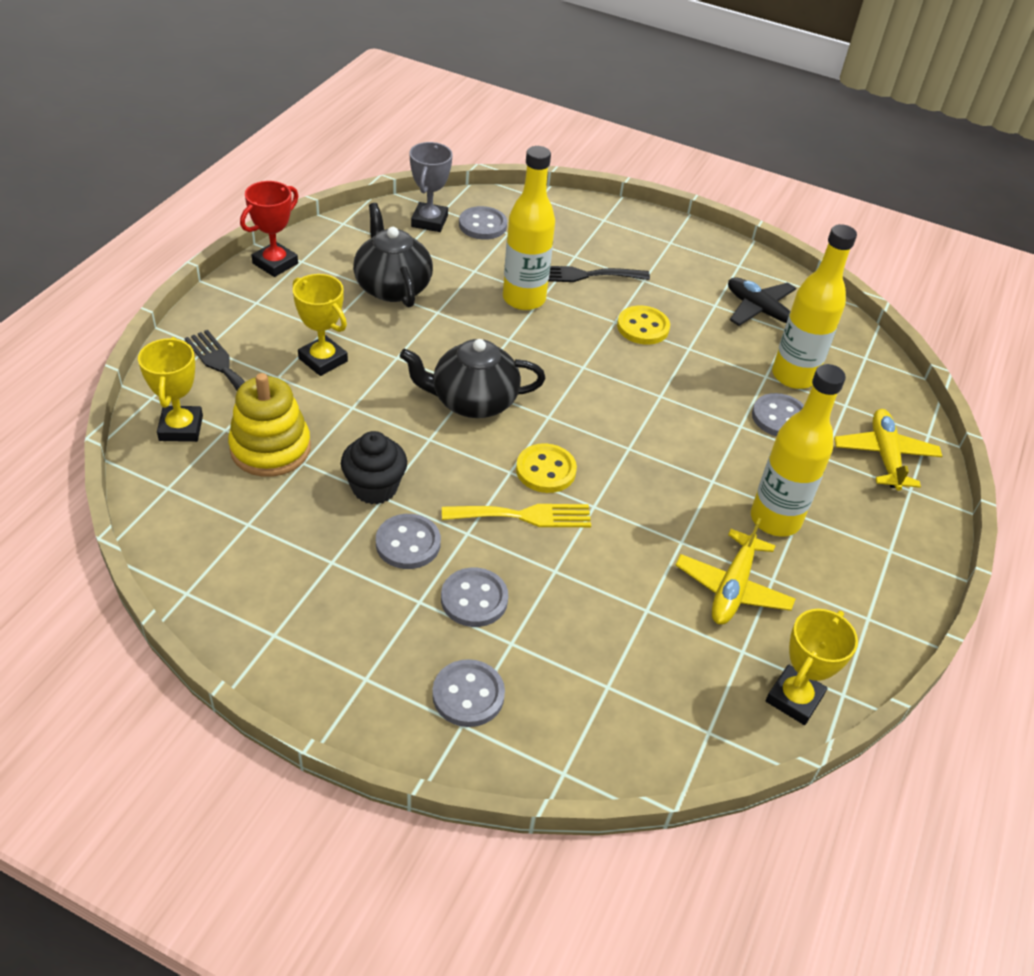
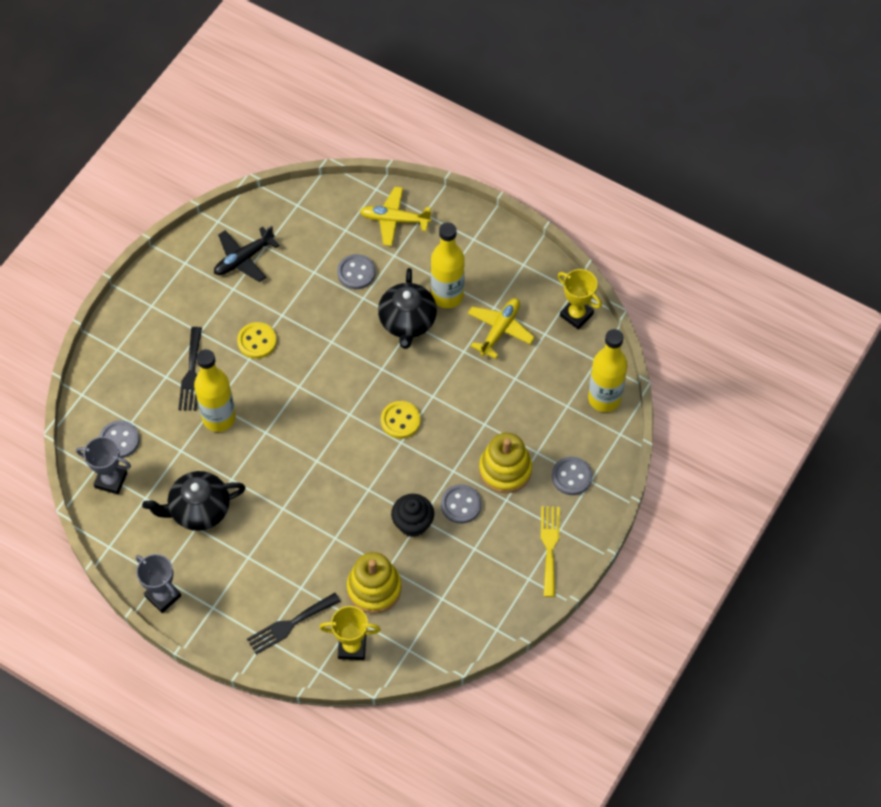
camera: 80 degrees left, 15 degrees up
red trophy [240,181,298,277] -> grey trophy [136,554,181,613]
yellow trophy [293,274,348,376] -> none
black teapot [400,339,546,418] -> black teapot moved to [378,268,437,349]
grey button [441,567,508,627] -> yellow stacking toy [479,433,532,493]
yellow fork [442,504,591,527] -> yellow fork moved to [541,506,560,597]
yellow plane [676,518,795,625] -> yellow plane turned 90 degrees counterclockwise [467,298,535,359]
yellow bottle [772,224,857,389] -> yellow bottle moved to [588,329,628,412]

